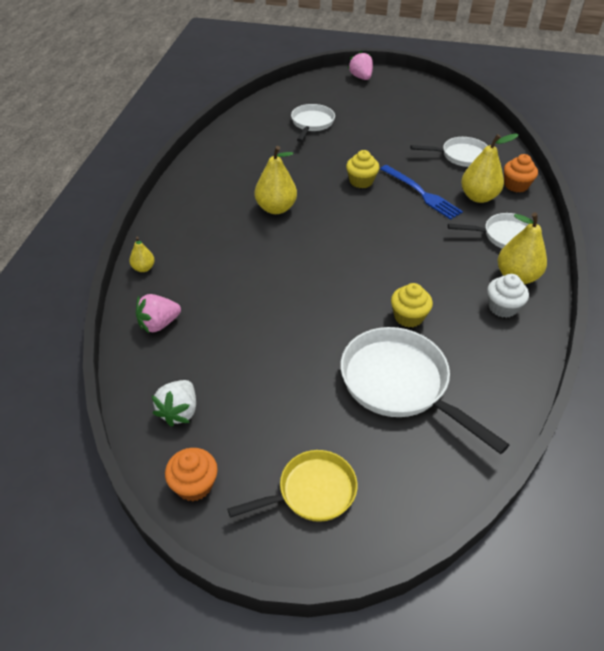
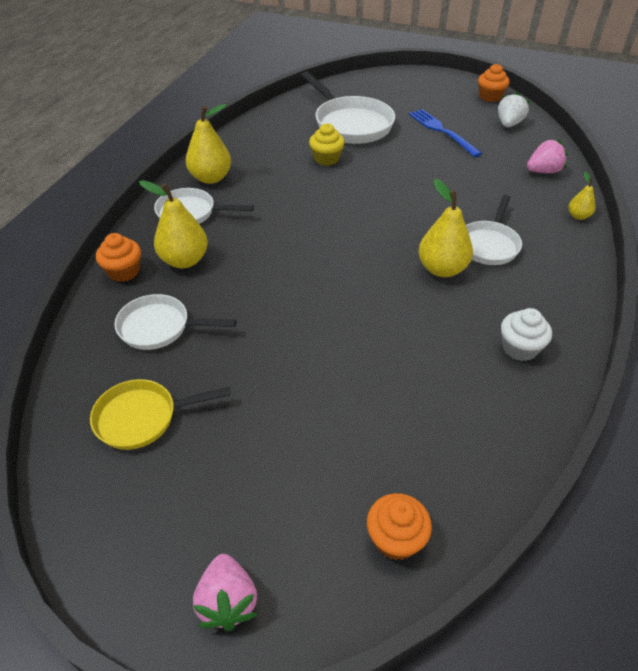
camera: 170 degrees left, 0 degrees up
yellow pan [227,450,358,522] -> yellow pan moved to [90,379,231,450]
white pan [291,104,335,142] -> white pan moved to [466,195,522,265]
yellow cupcake [346,150,379,188] -> none
blue fork [380,165,463,220] -> blue fork moved to [409,109,482,157]
white cupcake [487,274,529,318] -> white cupcake moved to [501,308,552,361]
none -> orange cupcake [367,493,432,560]

